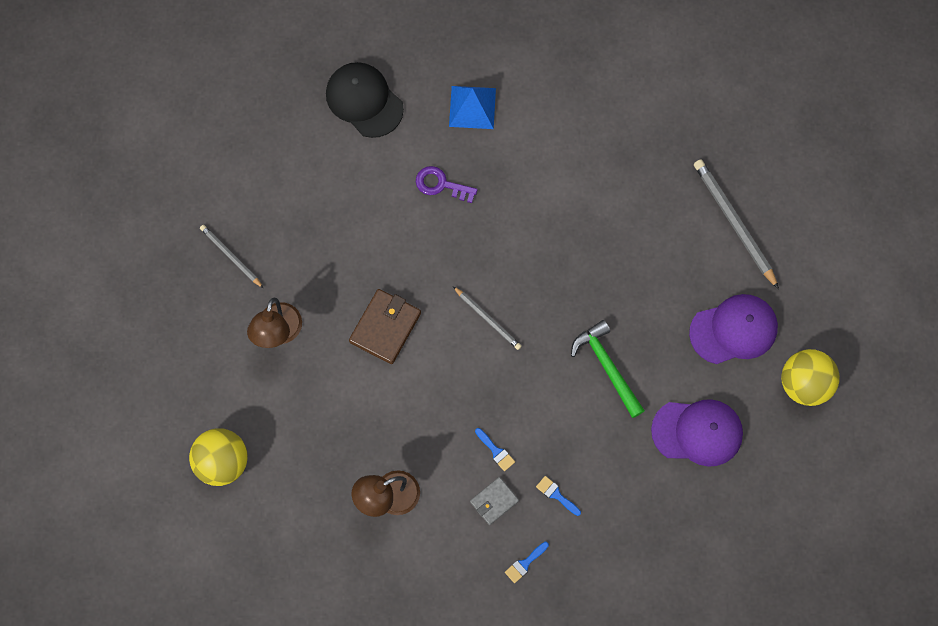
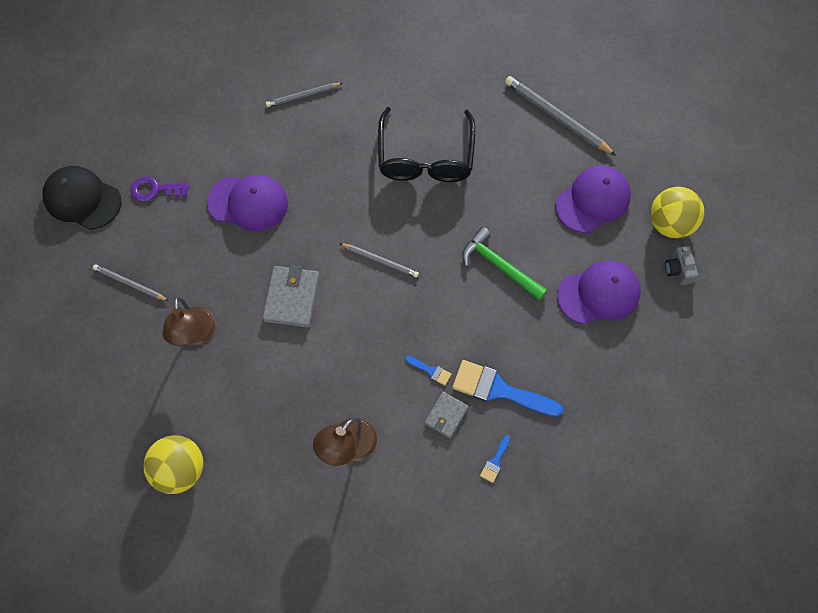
camera: 20 degrees left, 5 degrees down
black cap [326,62,404,138] -> black cap moved to [42,166,121,230]
brown wallet [349,289,421,364] -> grey wallet [262,265,320,328]
purple key [416,166,478,203] -> purple key moved to [130,176,189,202]
blue pyramid [449,86,496,129] -> grey pencil [266,83,342,107]
blue brush [536,476,581,516] -> blue brush [452,360,563,417], size x2.24
none -> purple cap [207,175,288,231]
none -> black glasses [378,107,476,182]
none -> grey camera [665,246,698,285]

